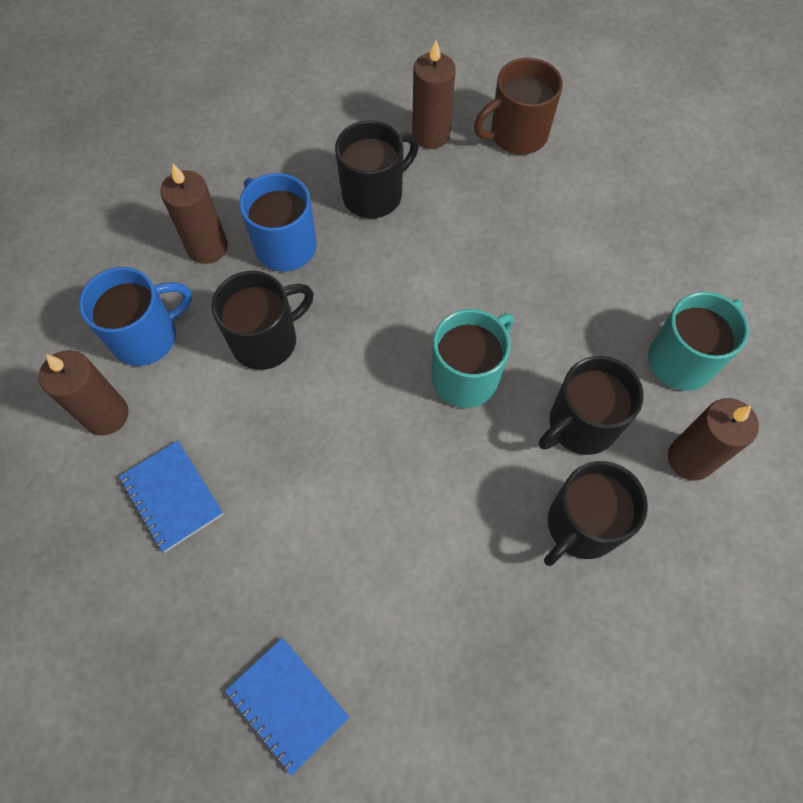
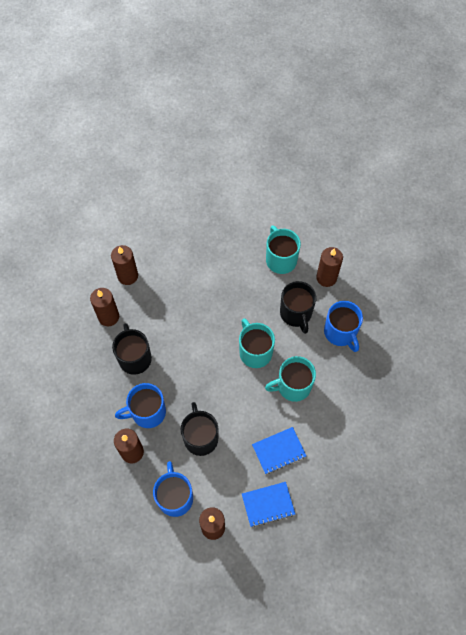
camera: 70 degrees left, 0 degrees up
blue notebook [225,638,350,776] -> blue notebook moved to [252,427,306,474]
brown mug [474,58,563,155] -> brown candle [111,245,138,285]
black mug [544,461,648,566] -> blue mug [324,301,363,352]
none -> turquoise mug [265,356,316,402]

